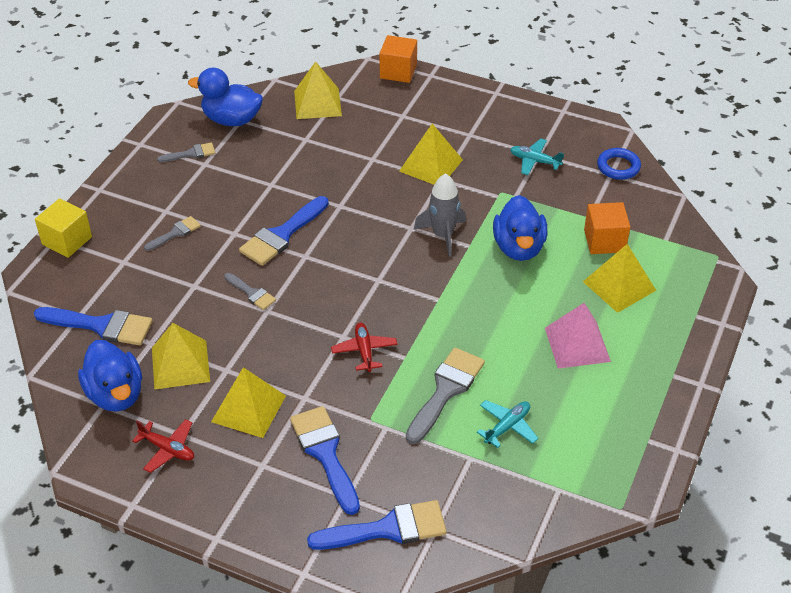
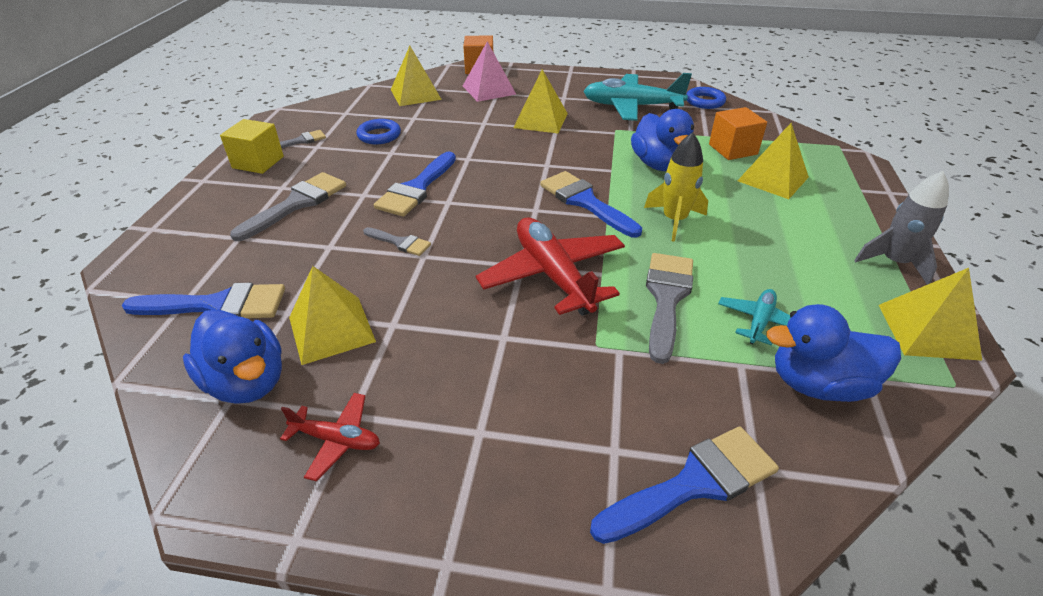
camera: 15 degrees left, 5 degrees down
yellow cube [35,198,92,258] -> yellow cube moved to [220,119,284,174]
grey brush [144,216,201,251] -> grey brush [230,172,346,241], size x1.83
blue duck [188,67,263,126] -> blue duck moved to [766,304,901,402]
yellow pyramid [211,367,286,438] -> yellow pyramid moved to [879,268,982,361]
blue brush [290,406,360,515] -> blue brush moved to [540,171,642,237]
red plane [331,323,397,372] -> red plane [476,218,625,316], size x1.98
grey rocket [414,173,466,257] -> grey rocket moved to [854,171,949,285]
turquoise plane [510,138,564,175] -> turquoise plane [583,73,692,121], size x1.98
pink pyramid [545,303,611,369] -> pink pyramid moved to [463,41,516,102]
none -> blue ring [356,119,401,144]
none -> yellow rocket [644,132,708,242]

